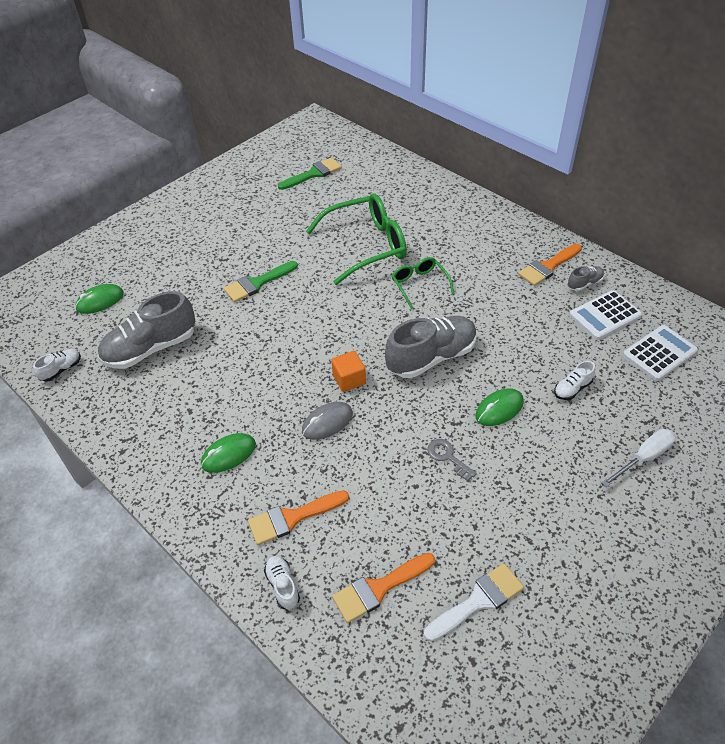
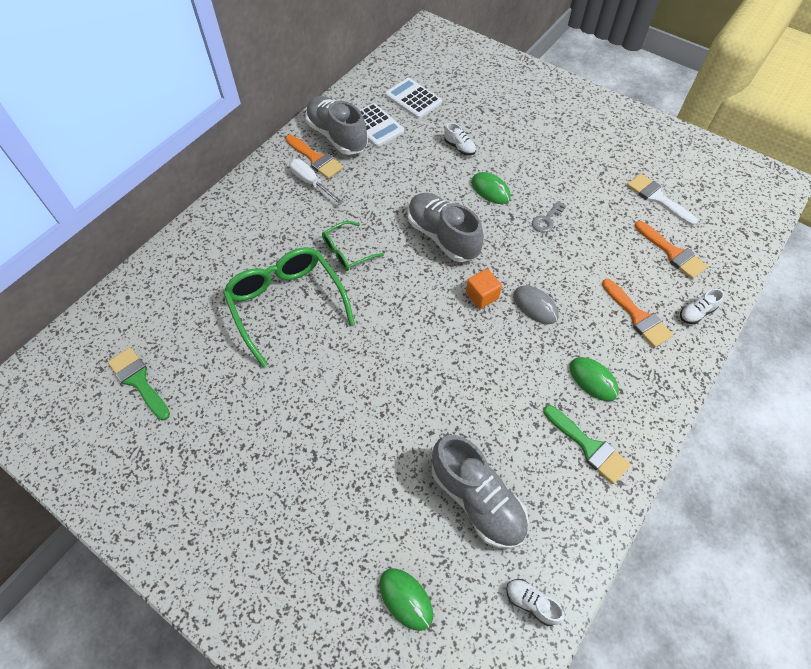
camera: 100 degrees left, 10 degrees up
green brush [224,261,298,302] -> green brush moved to [543,405,631,484]
grey shoe [568,266,604,291] -> grey shoe [305,96,368,155], size x2.19
white screwdriver [602,429,675,487] -> white screwdriver moved to [289,159,343,204]

